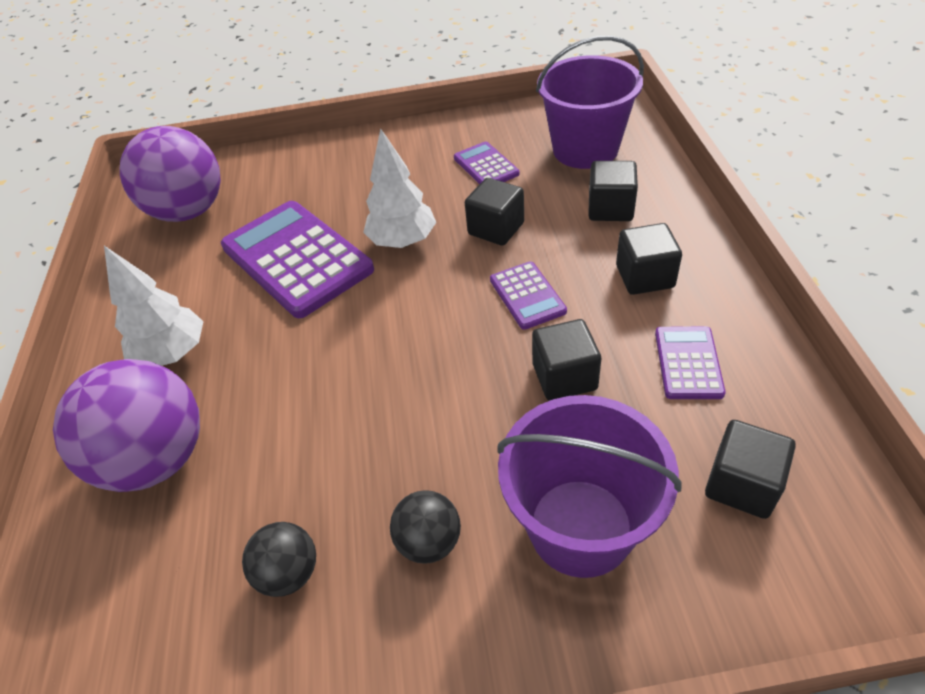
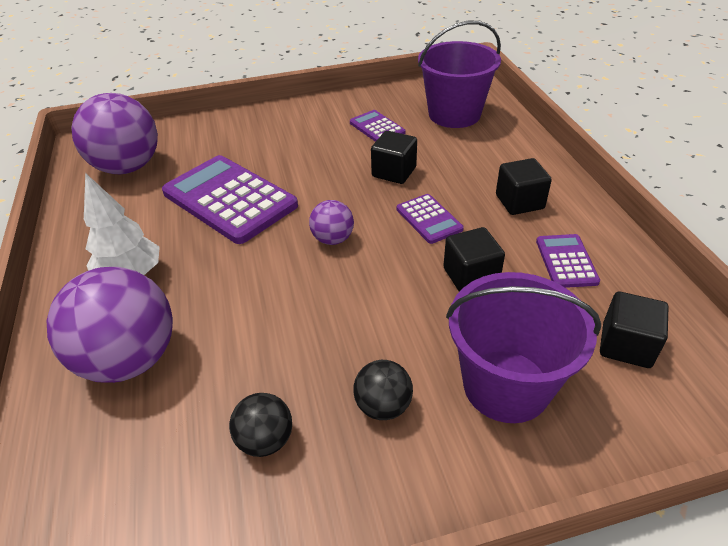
camera: 10 degrees left, 5 degrees down
white tree [363,128,436,248] -> none
black cube [588,161,638,221] -> none
none -> purple ball [309,200,354,245]

